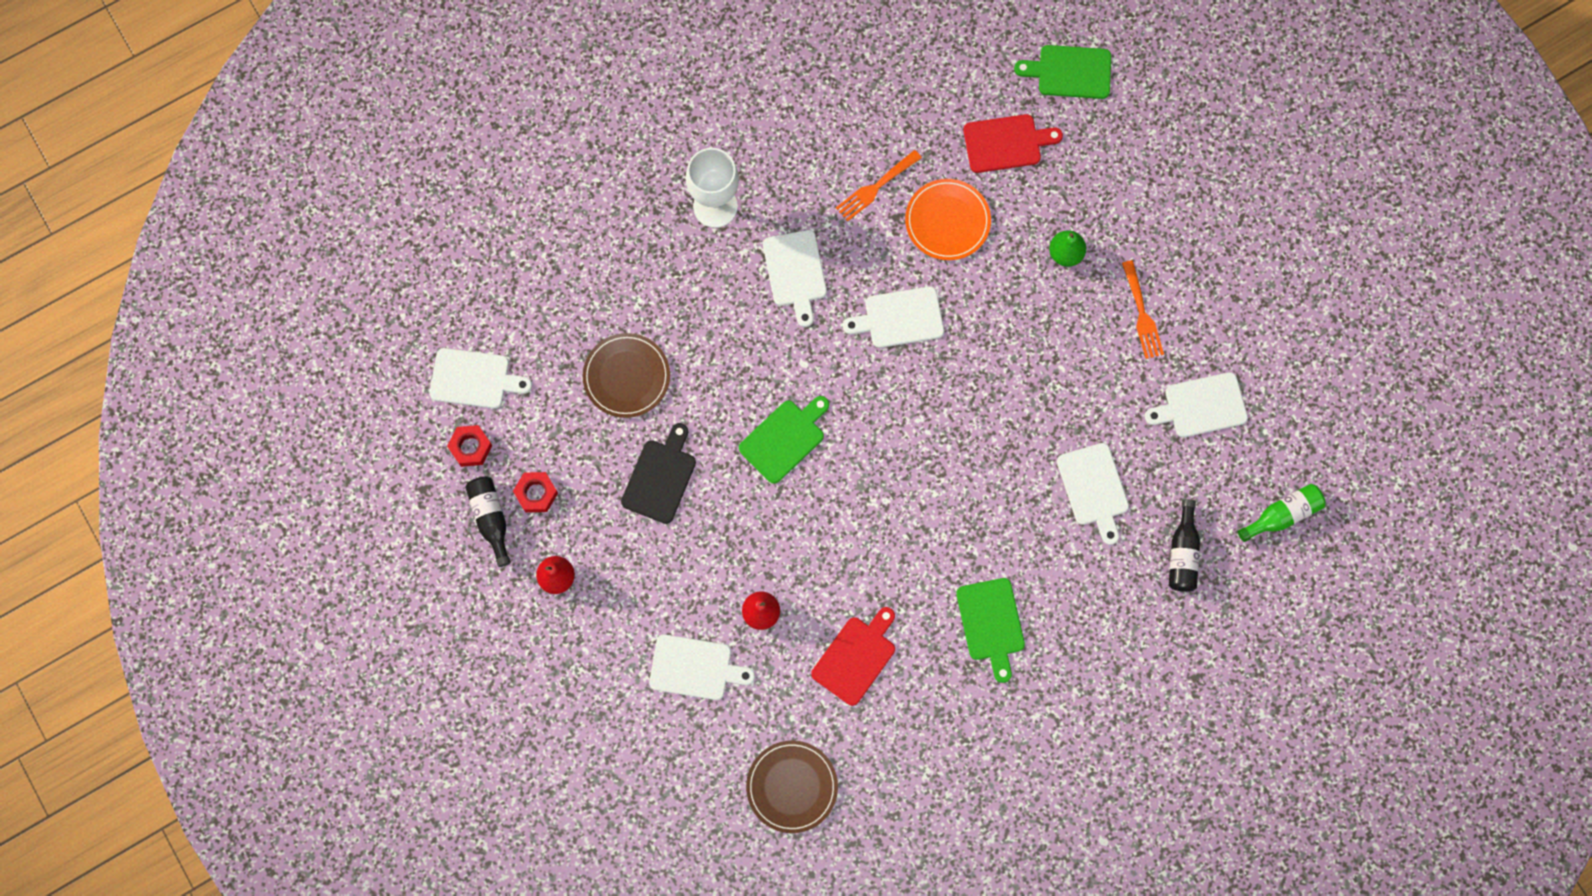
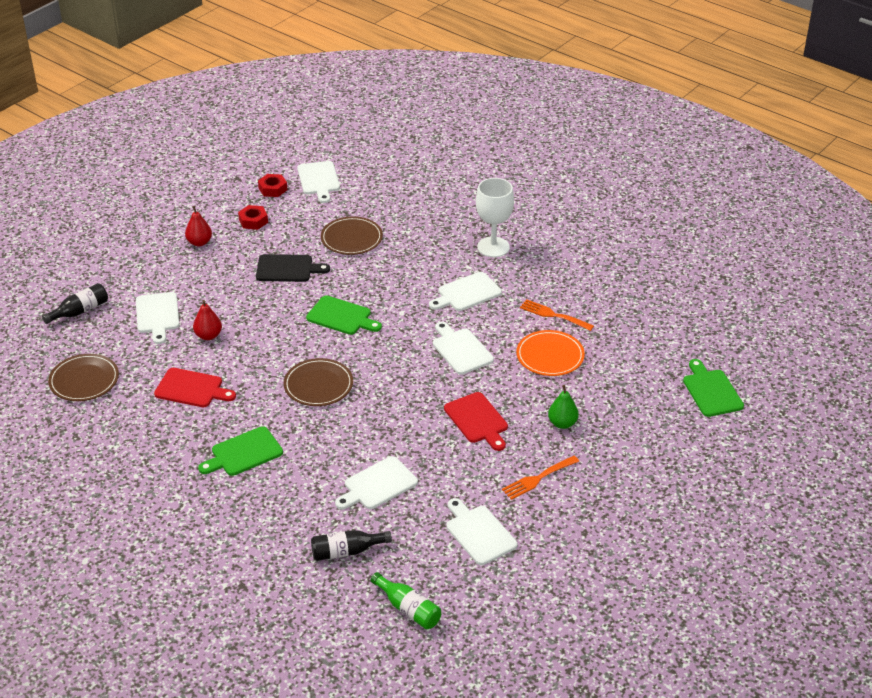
camera: 70 degrees right, 35 degrees down
black bottle [465,476,511,567] -> black bottle moved to [42,283,108,324]
red cutting board [963,114,1063,173] -> red cutting board moved to [444,392,508,451]
none -> brown plate [284,358,353,406]

